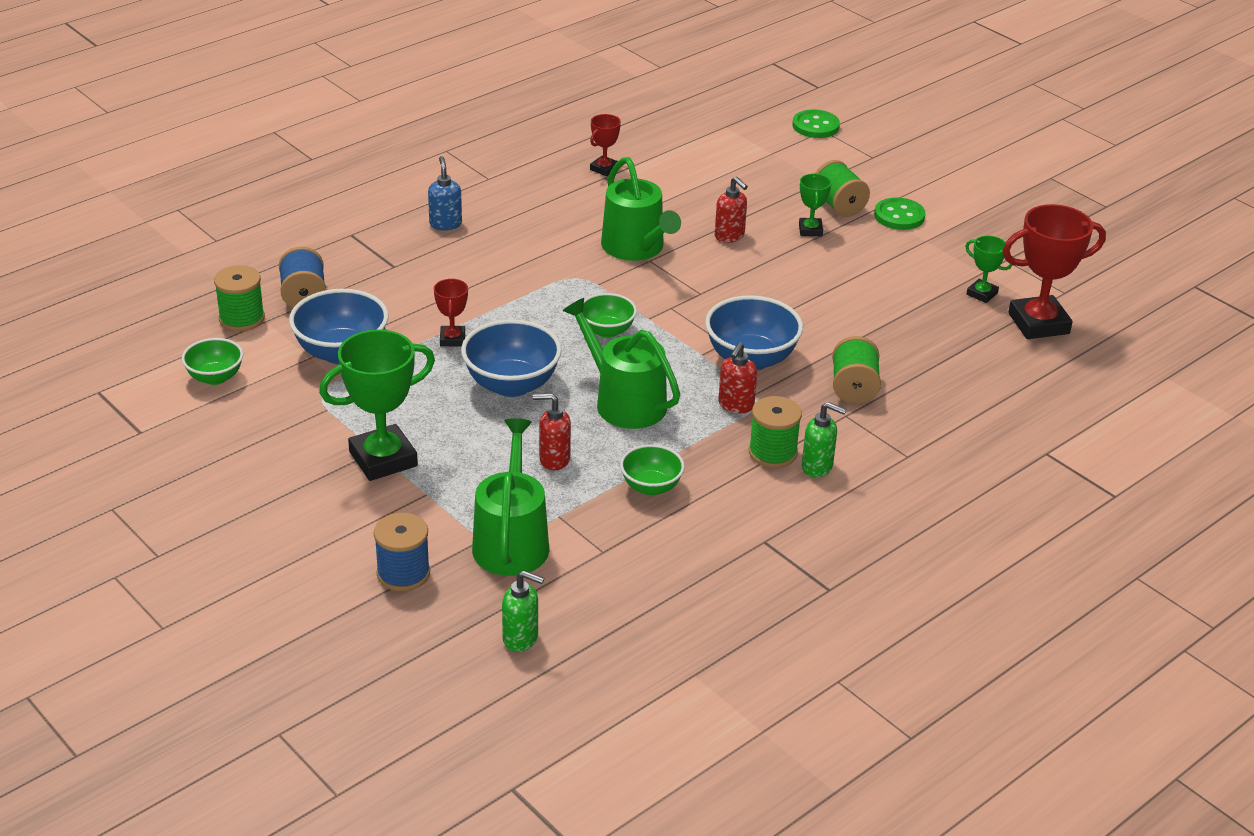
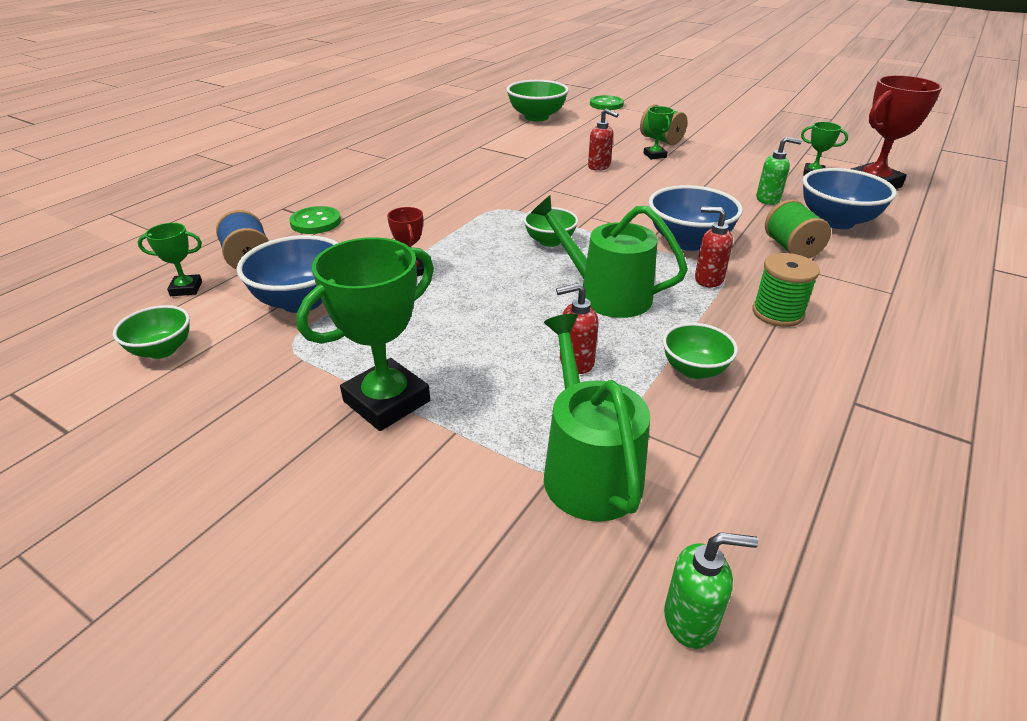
camera: 15 degrees left, 0 degrees up
green spool [214,265,265,331] -> green trophy [137,223,202,296]
blue spool [374,513,430,591] -> none
blue soap dispenser [428,156,462,230] -> none
blue bowl [461,319,562,397] -> blue bowl moved to [802,168,897,229]
red trophy [590,114,621,176] -> none
green watering can [601,157,681,261] -> none
red soap dispenser [718,342,757,413] -> red soap dispenser turned 105 degrees clockwise [695,207,733,288]
green soap dispenser [802,402,846,477] -> green soap dispenser moved to [756,137,802,205]
green button [874,197,926,230] -> green button moved to [289,206,341,234]
none -> green bowl [507,80,569,122]

